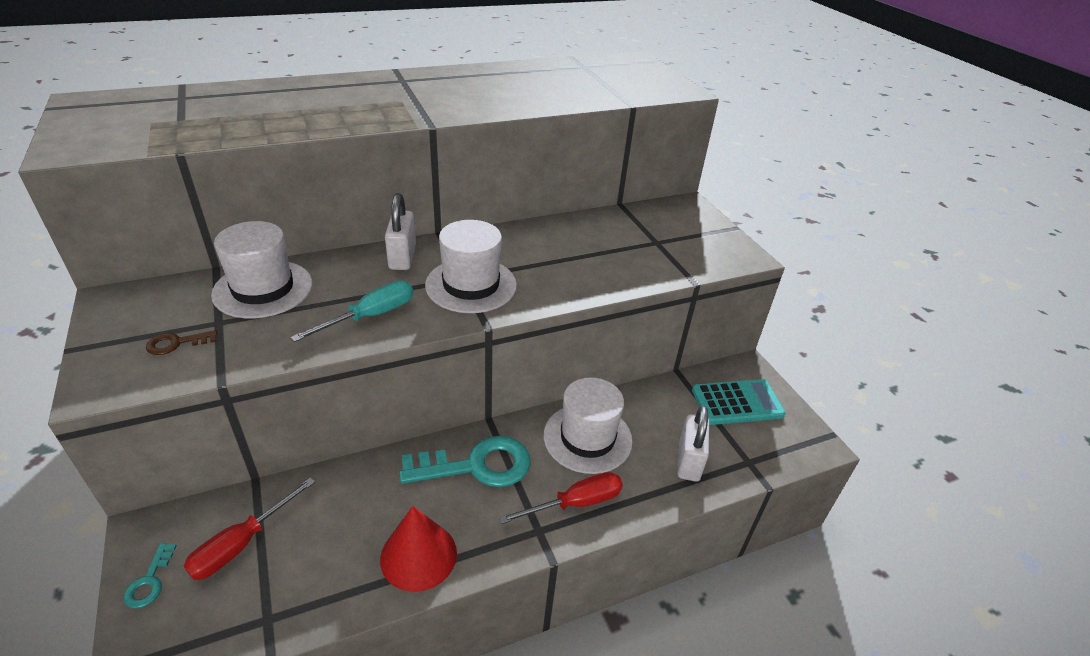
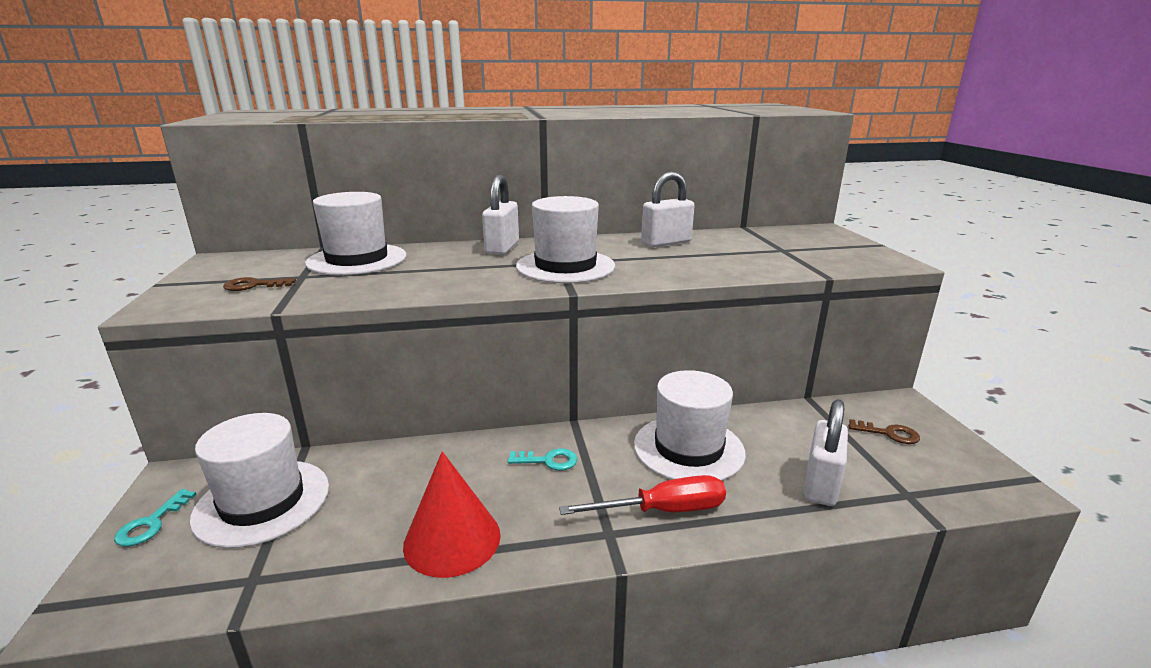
camera: 15 degrees right, 15 degrees down
red screwdriver [184,477,316,580] -> white hat [190,413,329,548]
turquoise screwdriver [290,281,413,342] -> none
turquoise key [399,436,531,487] -> turquoise key [507,448,577,471], size x0.45
turquoise calculator [692,379,786,425] -> brown key [849,419,920,444]
none -> white padlock [641,171,695,247]

